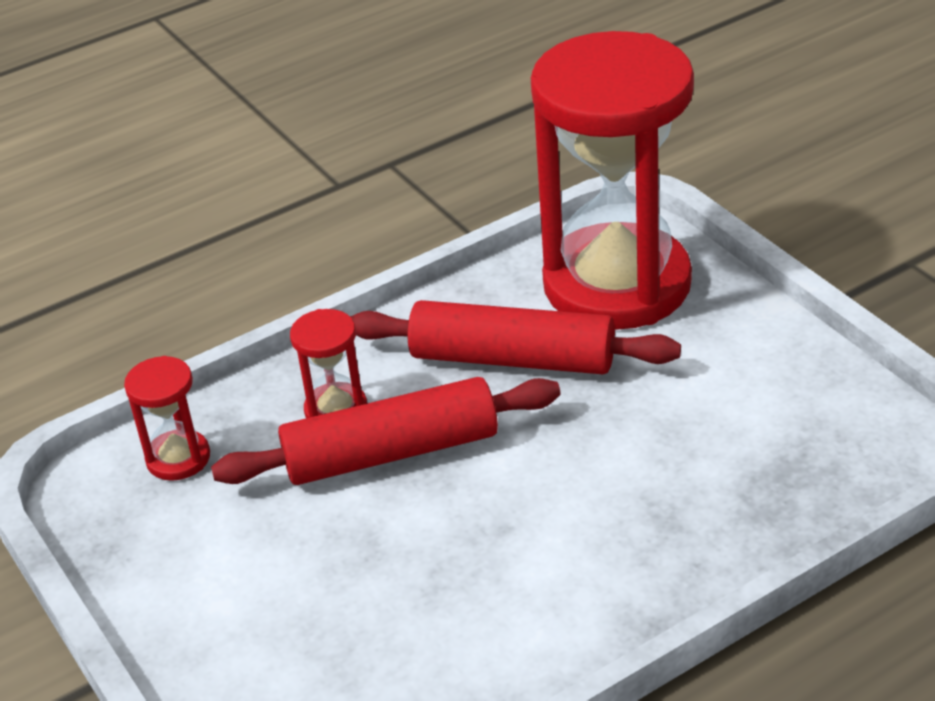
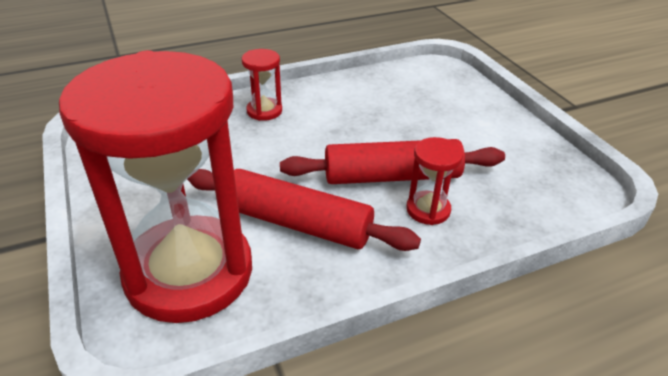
camera: 175 degrees left, 0 degrees up
red hourglass [124,356,210,481] -> red hourglass moved to [242,49,282,121]

